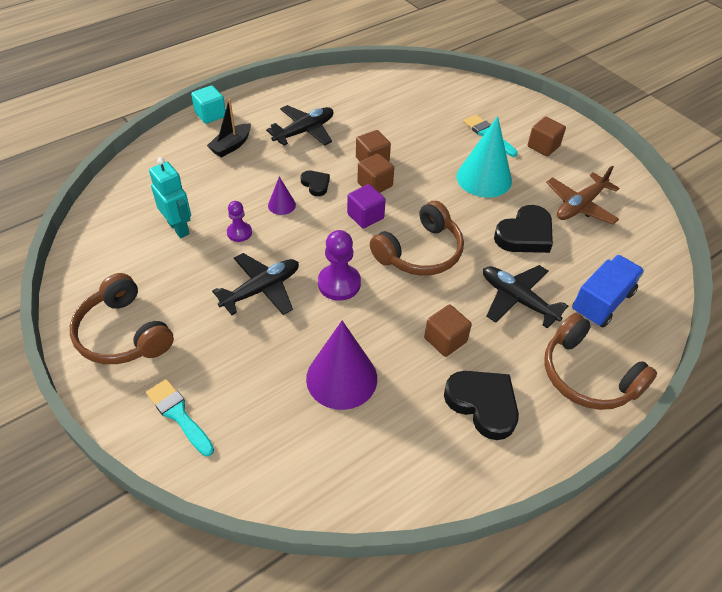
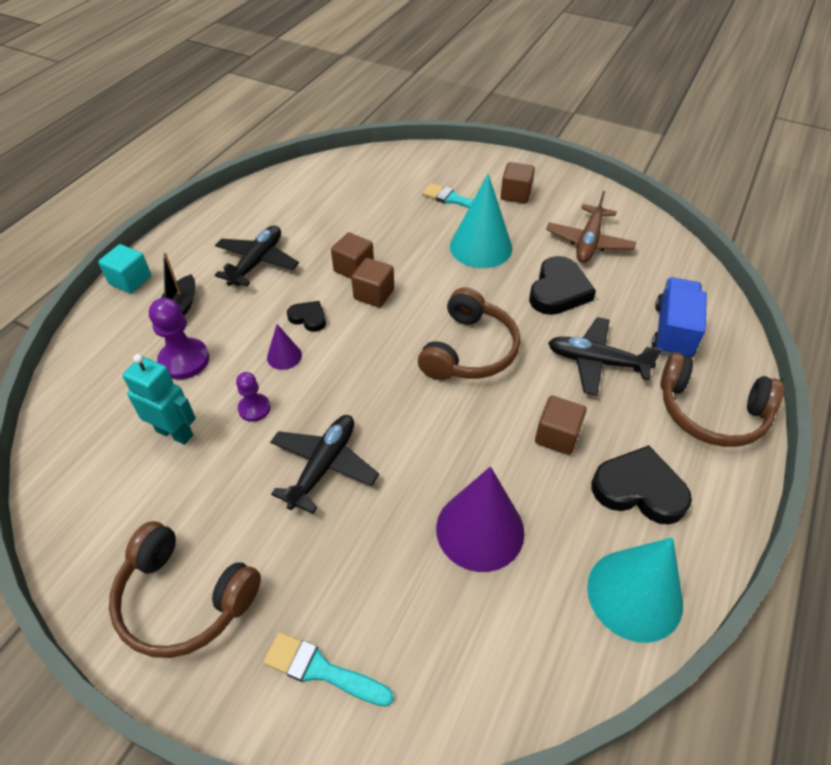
camera: 25 degrees left, 0 degrees up
purple pawn [318,230,361,301] -> purple pawn moved to [149,298,209,379]
purple cube [347,184,386,229] -> none
none -> turquoise cone [587,537,683,643]

